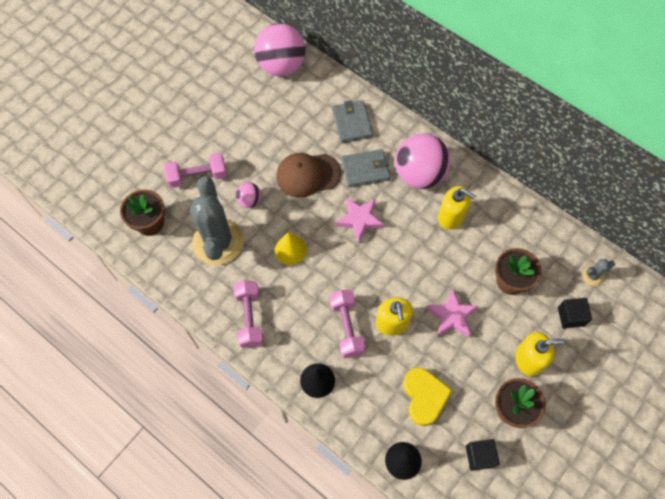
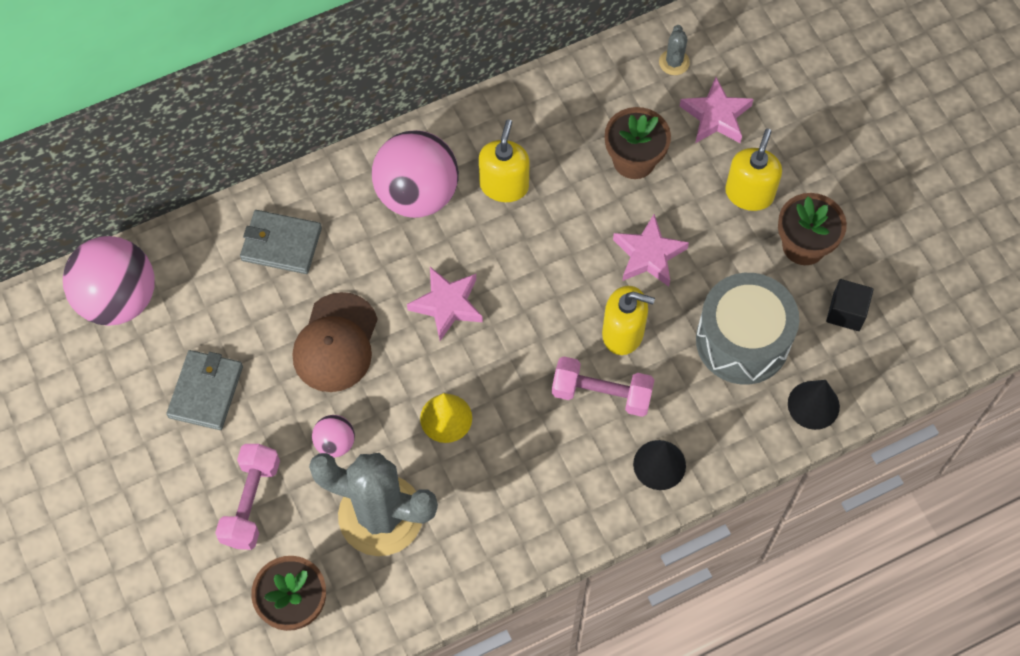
camera: 65 degrees left, 0 degrees up
pink dumbbell [233,280,264,348] -> none
grey wallet [341,149,390,188] -> grey wallet moved to [166,350,243,430]
yellow heart [403,368,452,426] -> grey drum [696,273,799,384]
yellow soap dispenser [438,186,476,230] -> yellow soap dispenser turned 45 degrees counterclockwise [479,120,530,202]
black cube [558,298,592,328] -> pink star [680,77,753,143]

